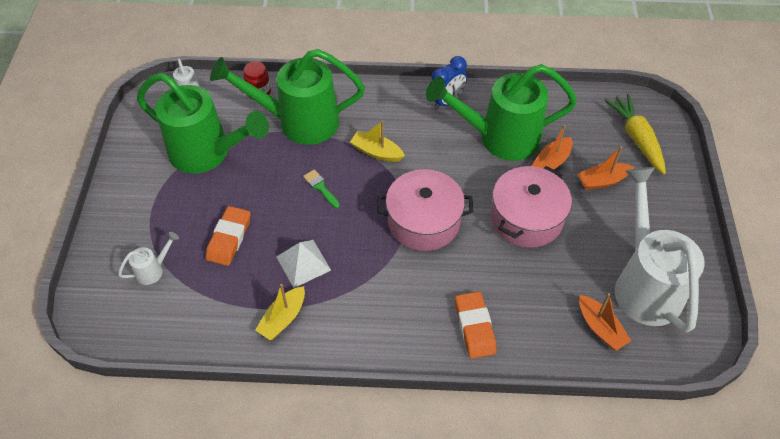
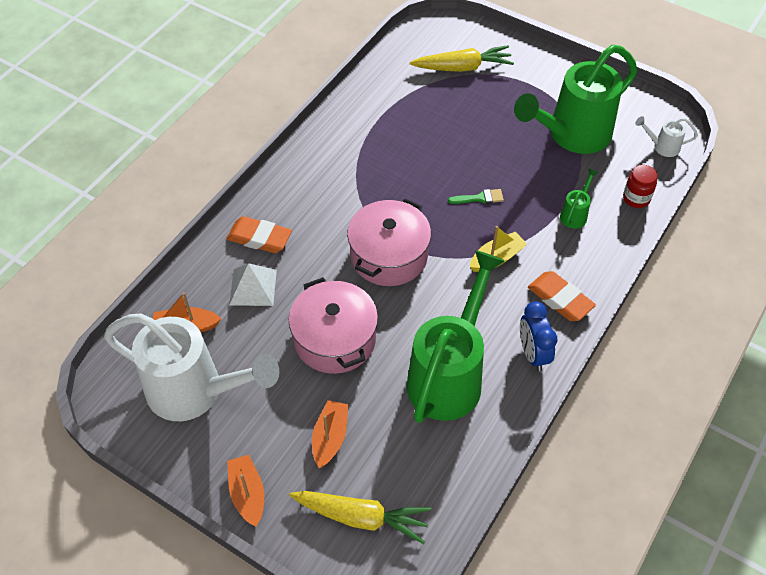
camera: 120 degrees right, 0 degrees up
white watering can [118,232,179,285] -> yellow carrot [410,45,514,72]
orange eraser [206,206,251,266] -> orange eraser moved to [528,271,596,321]
green watering can [210,49,365,145] -> green watering can [560,168,599,229], size x0.41
yellow boat [255,284,305,340] -> none
white pyramid [276,240,331,288] -> white pyramid moved to [229,263,277,306]
orange boat [532,125,573,170] -> orange boat moved to [227,455,264,527]

